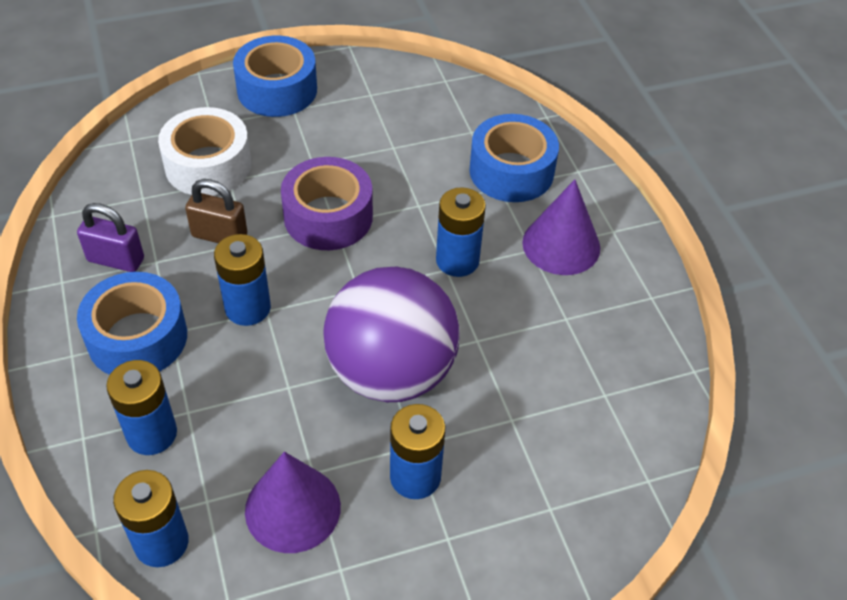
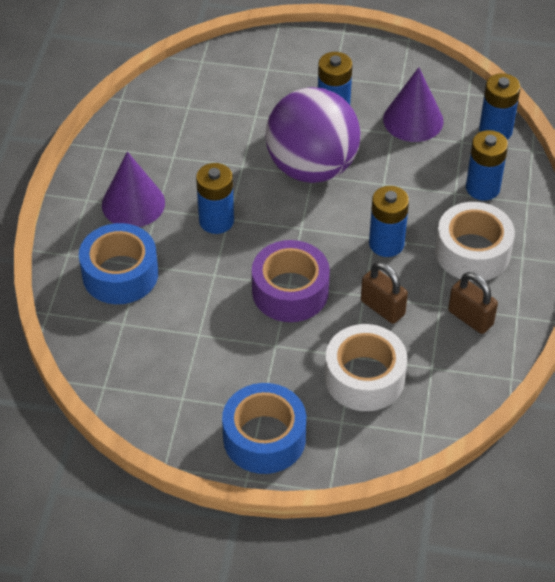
camera: 150 degrees left, 0 degrees up
purple padlock [77,203,144,272] -> brown padlock [448,272,498,334]
blue tape [77,272,187,375] -> white tape [435,202,515,282]

